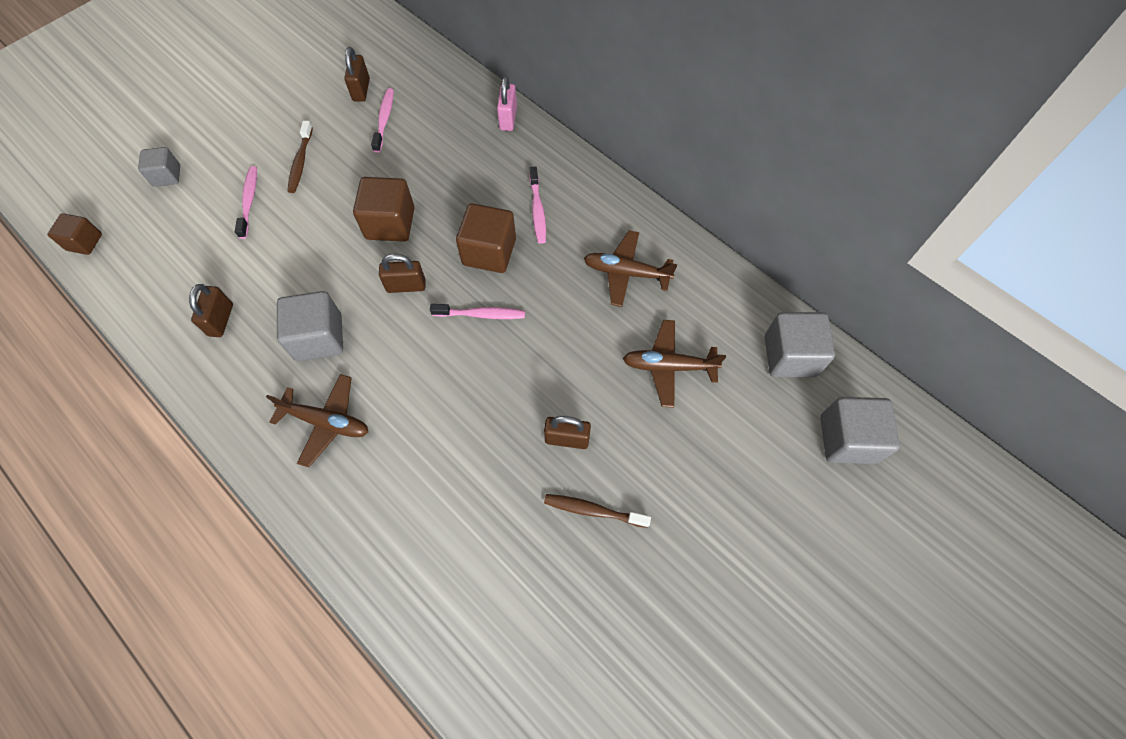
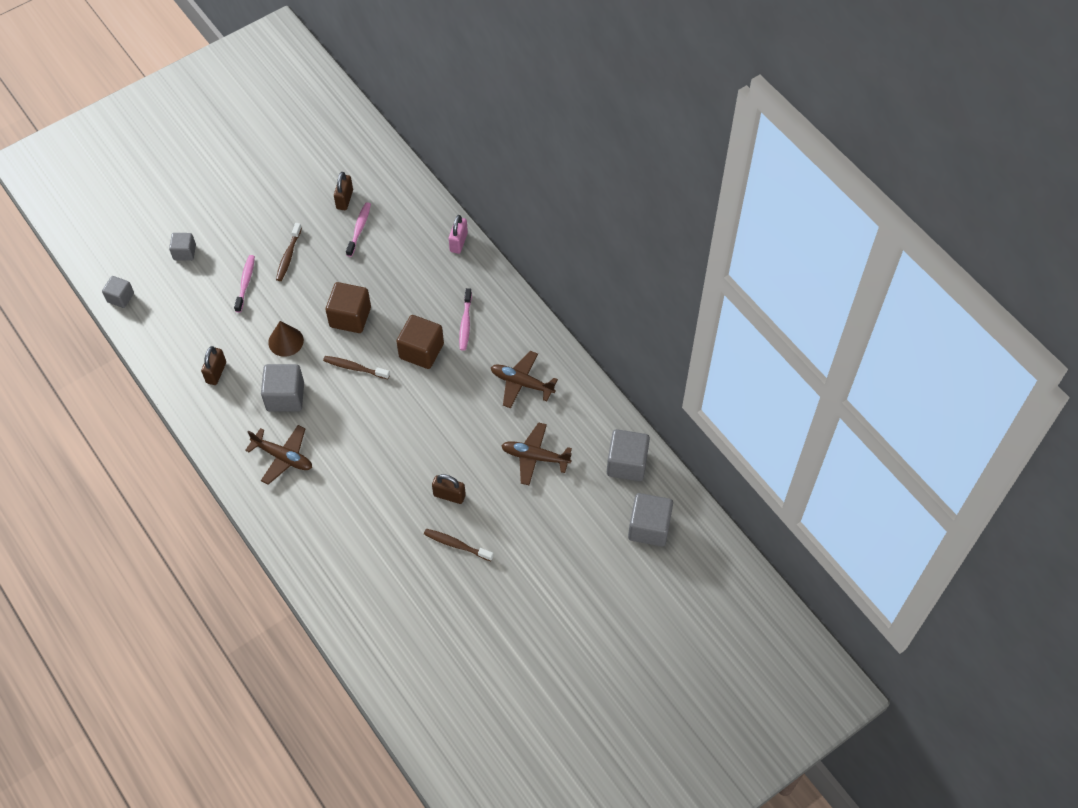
camera: 10 degrees right, 5 degrees down
brown cube [47,213,102,255] -> grey cube [102,276,134,308]
brown padlock [379,254,426,293] -> brown toothbrush [323,356,390,379]
pink toothbrush [430,304,525,319] -> none
none -> brown cone [268,321,304,357]

